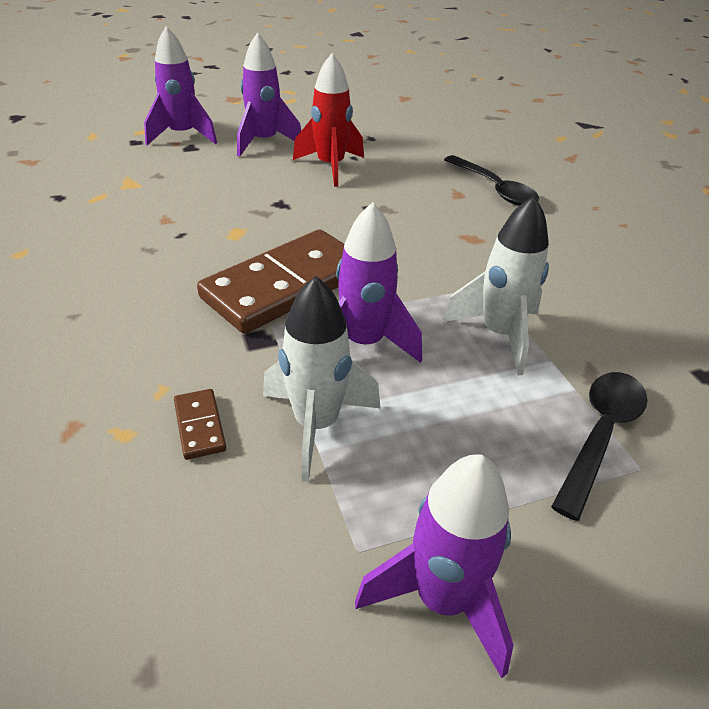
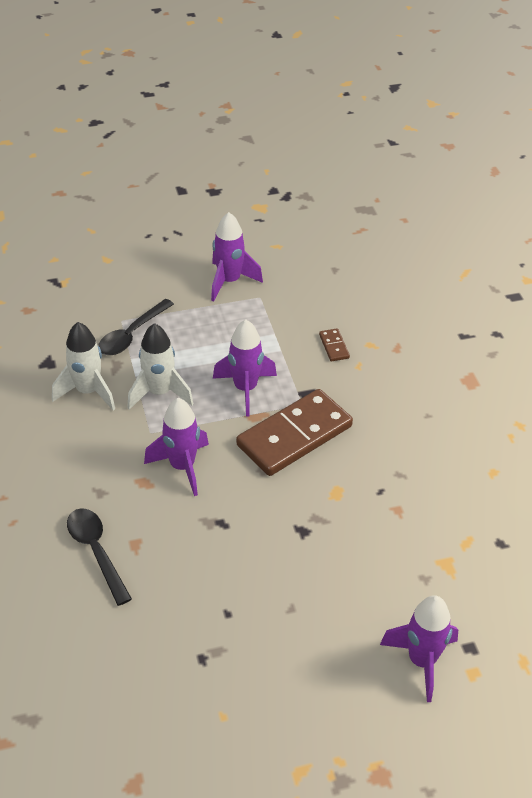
camera: 175 degrees left, 5 degrees up
purple rocket [237,32,301,157] -> purple rocket moved to [144,398,209,496]
white rocket [263,276,380,482] -> white rocket moved to [52,322,115,410]
red rocket [293,53,364,187] -> none

